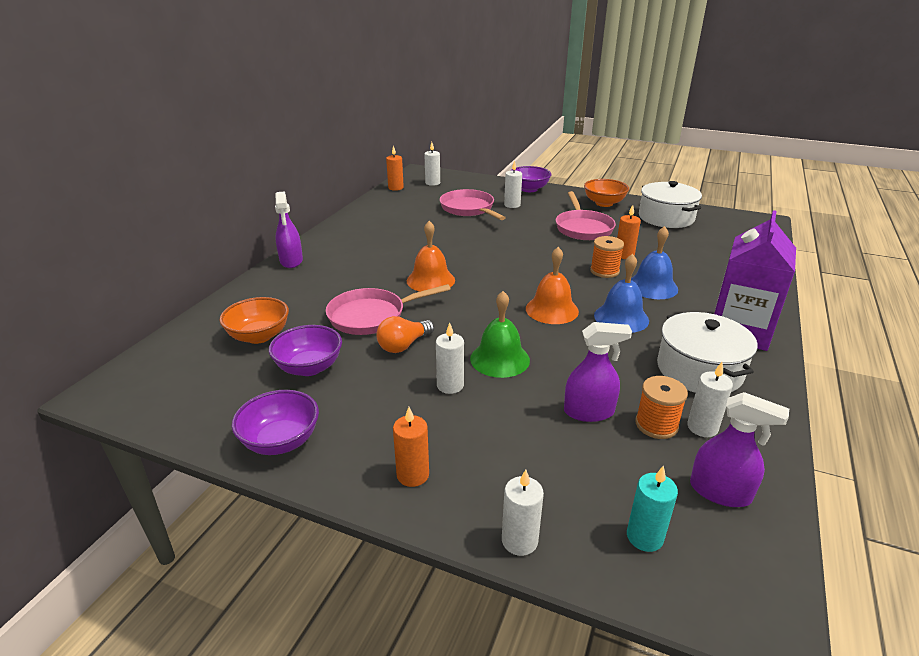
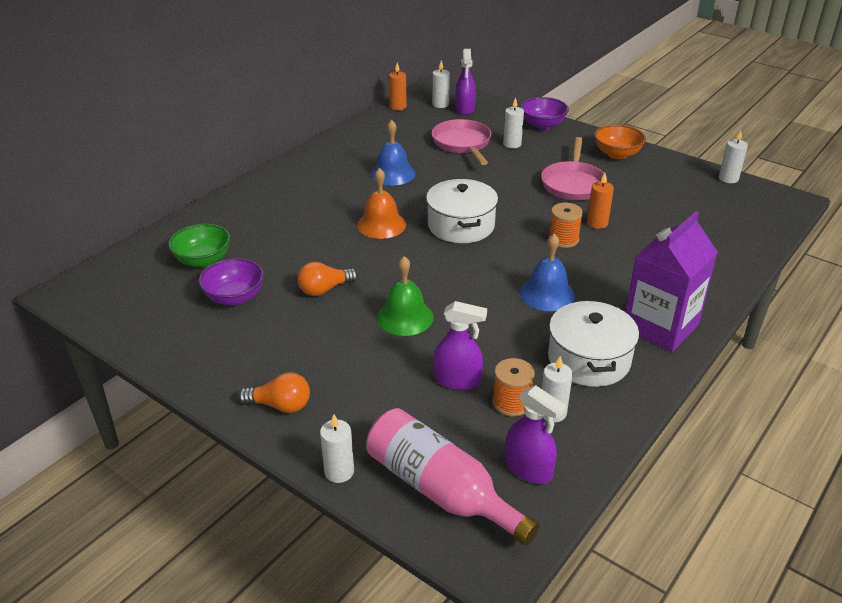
camera: 15 degrees right, 5 degrees up
orange bowl [219,297,289,344] -> green bowl [168,224,230,267]
purple bowl [232,390,319,455] -> none
purple spray bottle [275,191,303,268] -> purple spray bottle moved to [455,49,476,115]
pink pan [326,284,451,335] -> none
orange candle [393,407,429,487] -> orange light bulb [238,372,310,413]
white candle [436,323,464,394] -> white candle moved to [719,130,748,183]
orange bell [526,247,579,324] -> none
turquoise candle [627,465,678,552] -> pink bottle [367,408,540,546]
blue bell [631,226,678,299] -> blue bell moved to [371,120,416,185]
white pot [639,181,702,228] -> white pot moved to [426,179,498,243]

